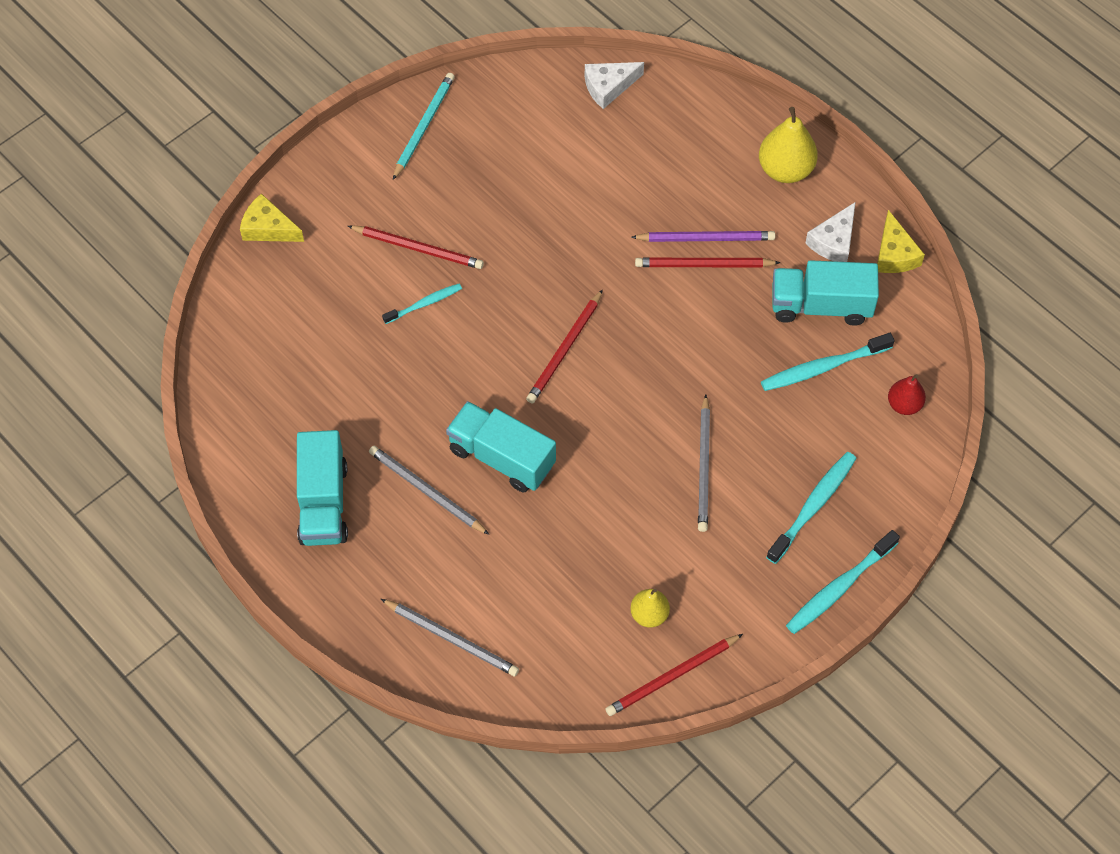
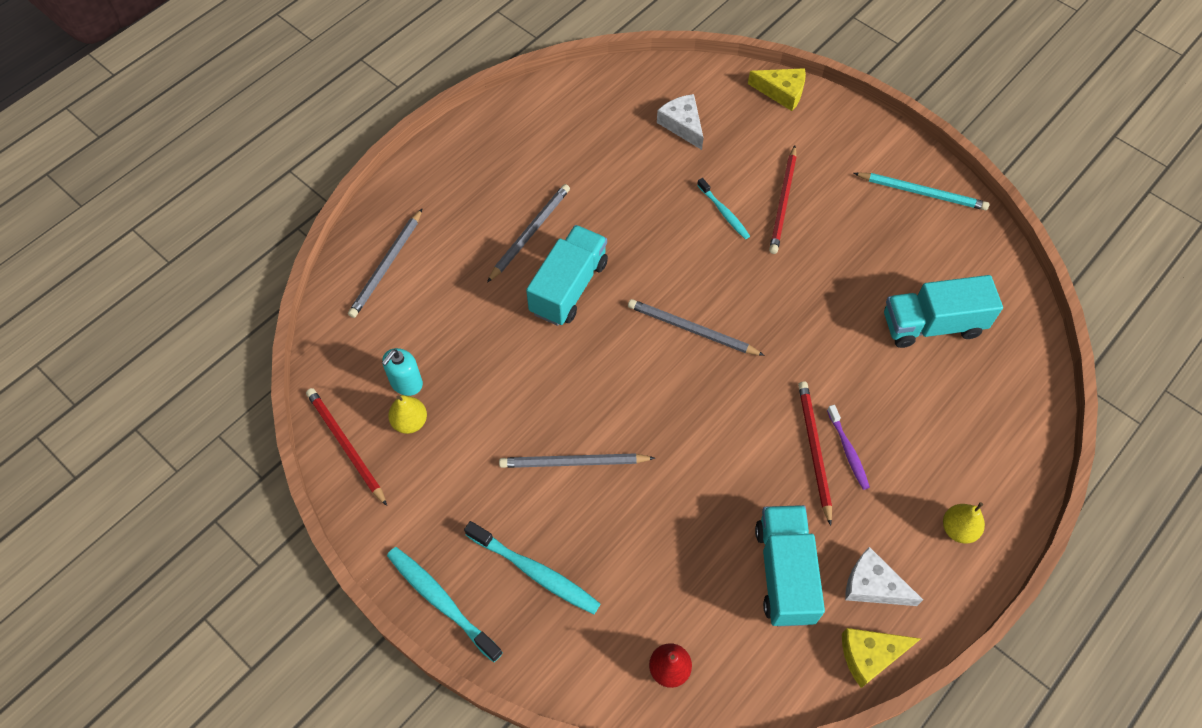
camera: 85 degrees right, 0 degrees up
yellow cheese [240,193,304,242] -> yellow cheese turned 90 degrees clockwise [748,68,806,111]
turquoise truck [297,430,348,546] -> turquoise truck moved to [884,275,1003,348]
red pencil [526,289,603,403] -> grey pencil [628,299,765,356]
white cheese [585,62,644,109] -> white cheese moved to [657,94,704,150]
purple pencil [631,231,775,242] -> purple toothbrush [827,405,870,490]
yellow pear [759,107,818,183] -> yellow pear [943,502,985,543], size x0.60
turquoise toothbrush [761,333,895,391] -> none
none -> turquoise soap dispenser [382,348,423,396]

